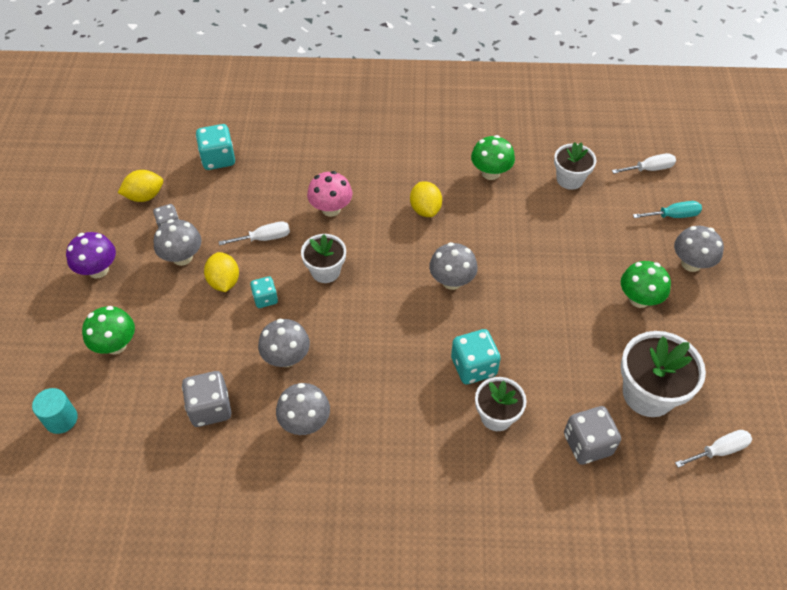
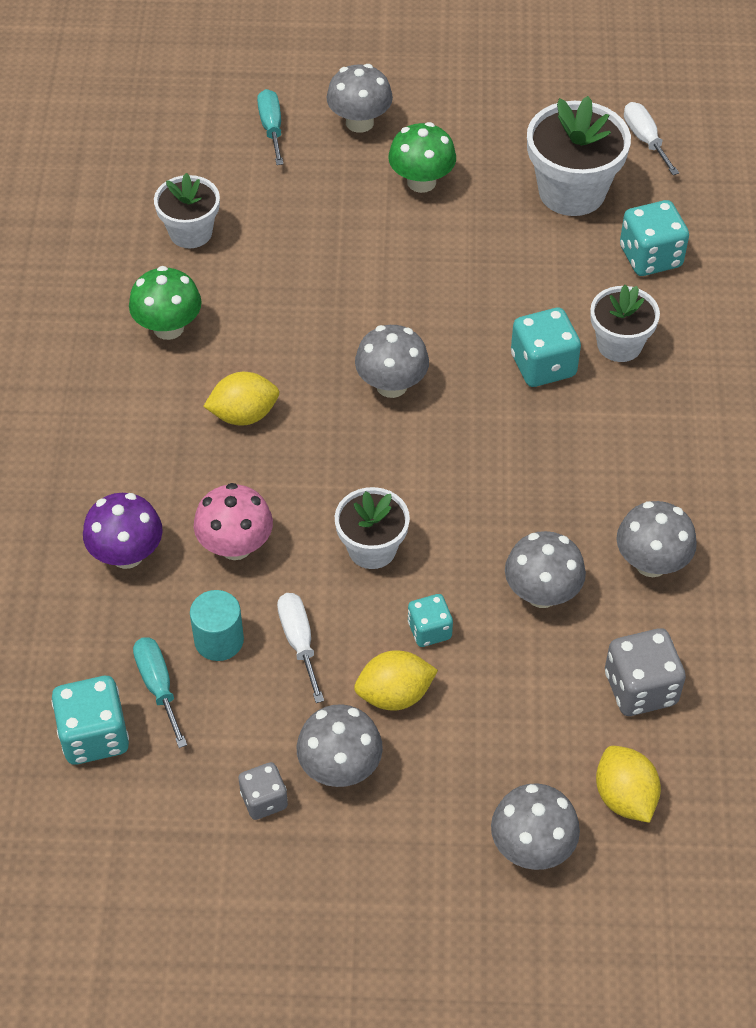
camera: 90 degrees left, 0 degrees up
turquoise cylinder [32,388,78,434] -> turquoise cylinder moved to [190,590,244,661]
purple mushroom [66,232,116,278] -> purple mushroom moved to [83,493,163,569]
green mushroom [82,306,135,354] -> grey mushroom [491,784,580,870]
yellow lemon [118,170,163,202] -> yellow lemon moved to [596,746,661,823]
grey dice [564,406,621,464] -> turquoise dice [620,200,689,276]
white screwdriver [612,153,676,174] -> none
none -> turquoise screwdriver [133,637,187,748]

